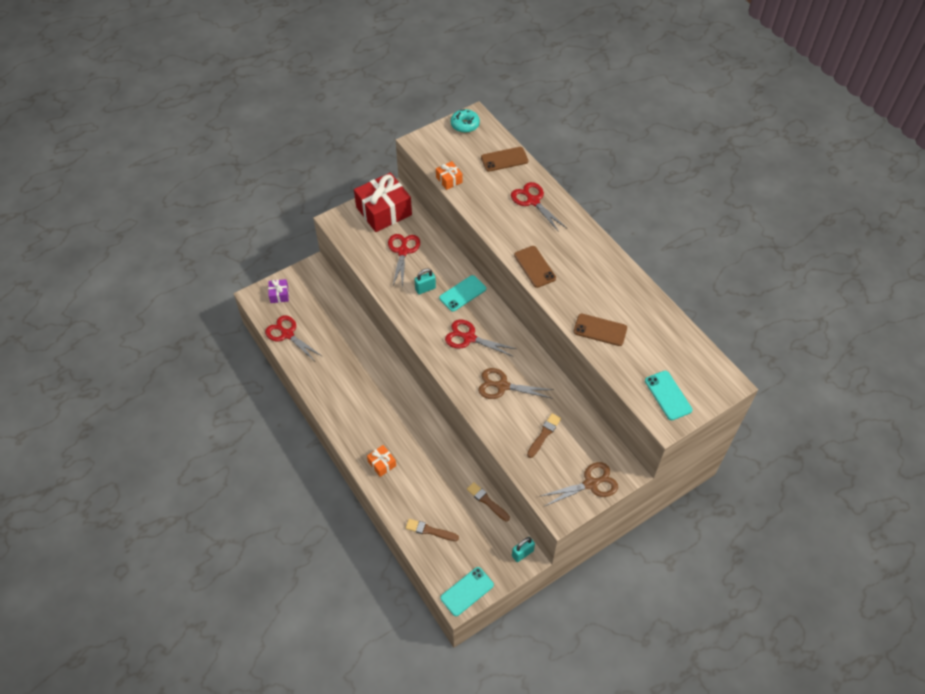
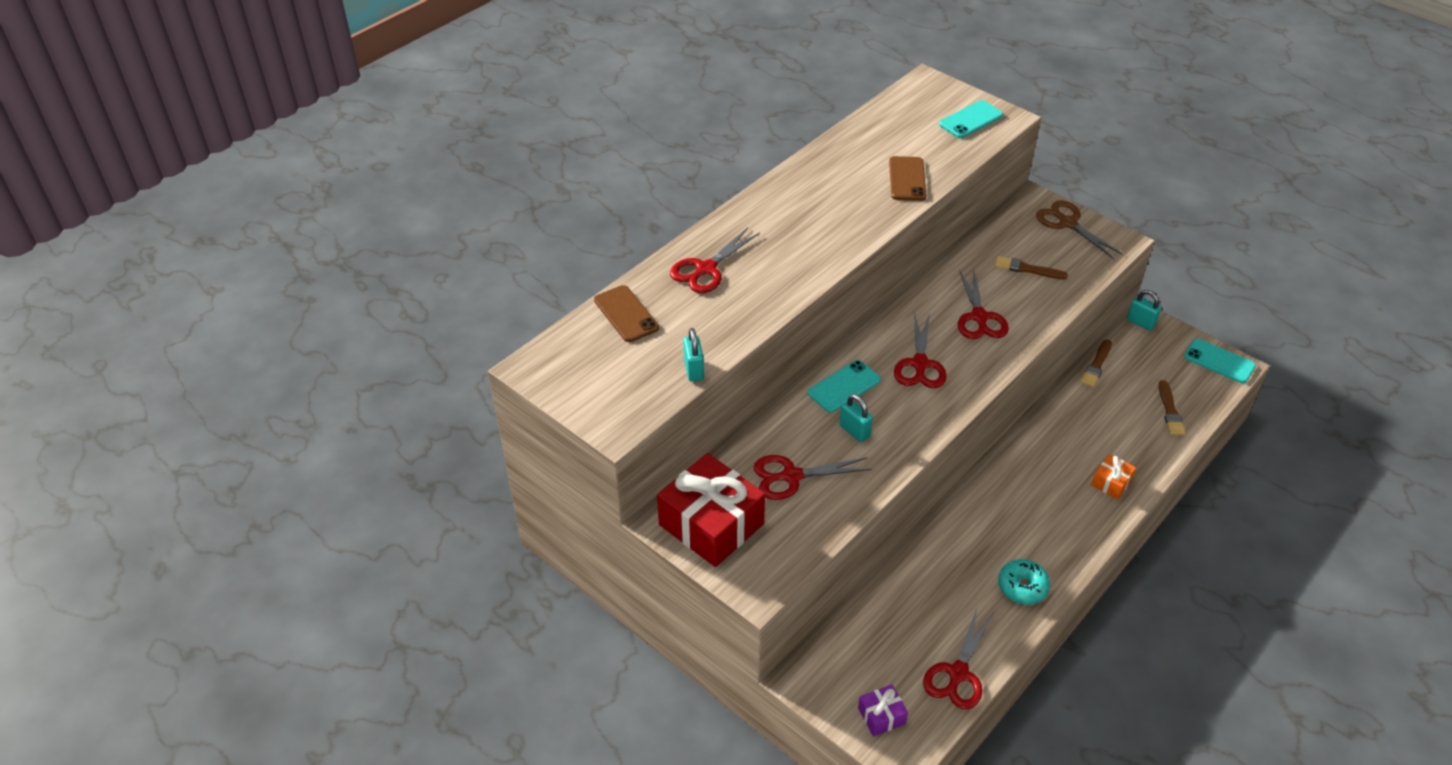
camera: 105 degrees left, 10 degrees down
orange gift [436,161,463,190] -> turquoise padlock [683,328,704,382]
turquoise phone [439,275,486,312] -> turquoise phone turned 75 degrees counterclockwise [808,360,881,413]
turquoise donut [451,109,480,133] -> turquoise donut moved to [998,559,1050,605]
brown scissors [478,368,553,399] -> red scissors [958,268,1009,339]
brown phone [514,246,556,288] -> none

